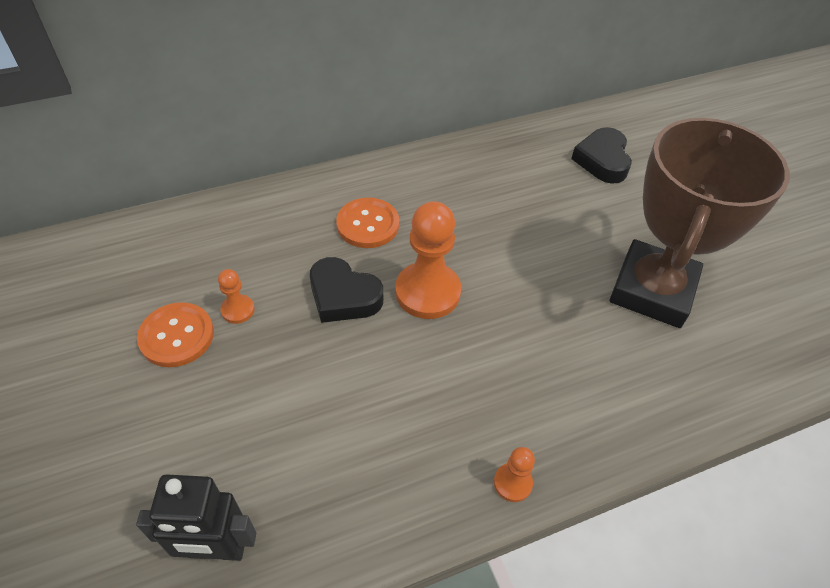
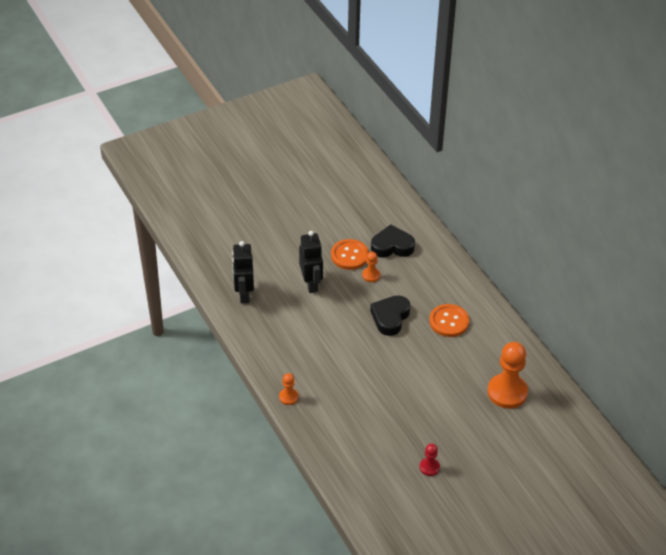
camera: 85 degrees right, 5 degrees down
orange pawn [395,201,461,319] -> orange pawn moved to [487,342,528,409]
black heart [571,127,632,184] -> black heart moved to [371,224,415,258]
brown trophy [610,118,790,328] -> red pawn [420,444,440,476]
none -> black robot [299,231,323,293]

